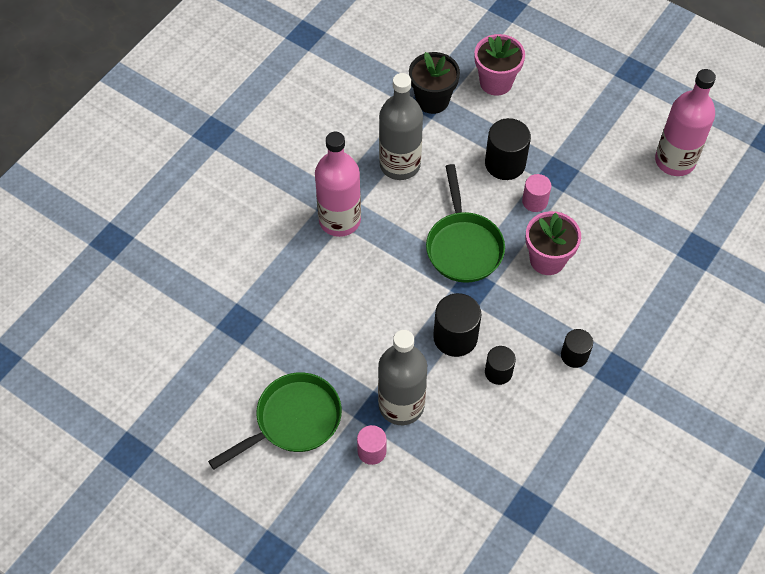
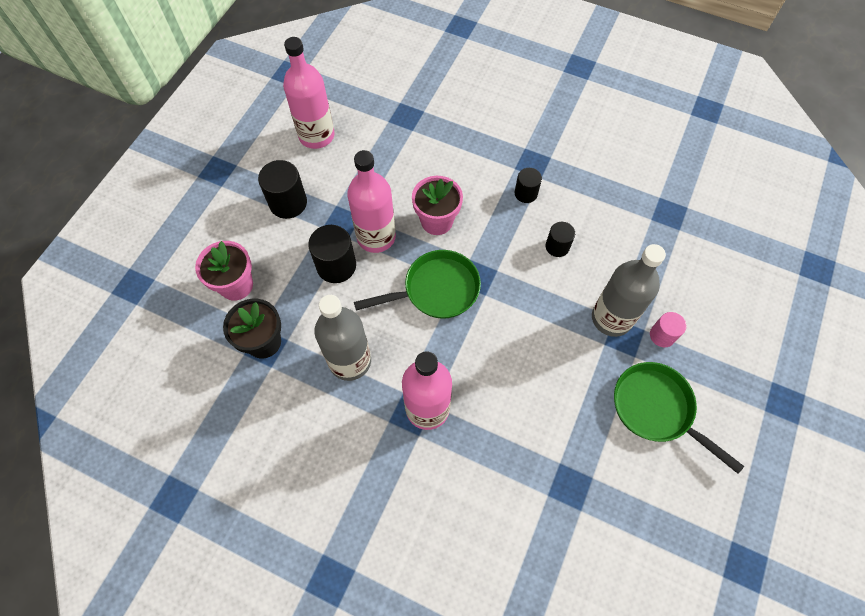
camera: 100 degrees left, 5 degrees up
black cylinder [433,293,482,357] -> black cylinder moved to [258,160,307,219]
pink cylinder [522,174,552,212] -> pink bottle [347,150,396,253]

